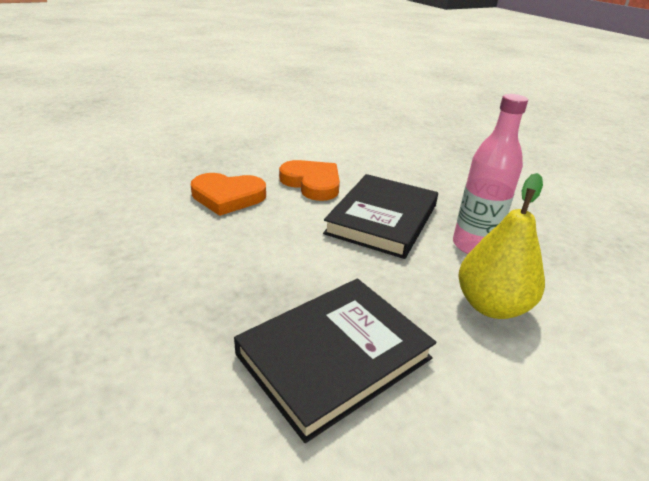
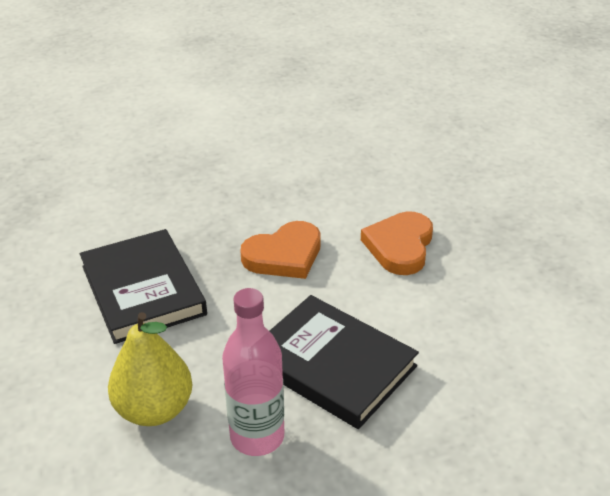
camera: 105 degrees right, 5 degrees up
orange heart [279,160,340,201] -> orange heart moved to [240,221,321,279]

